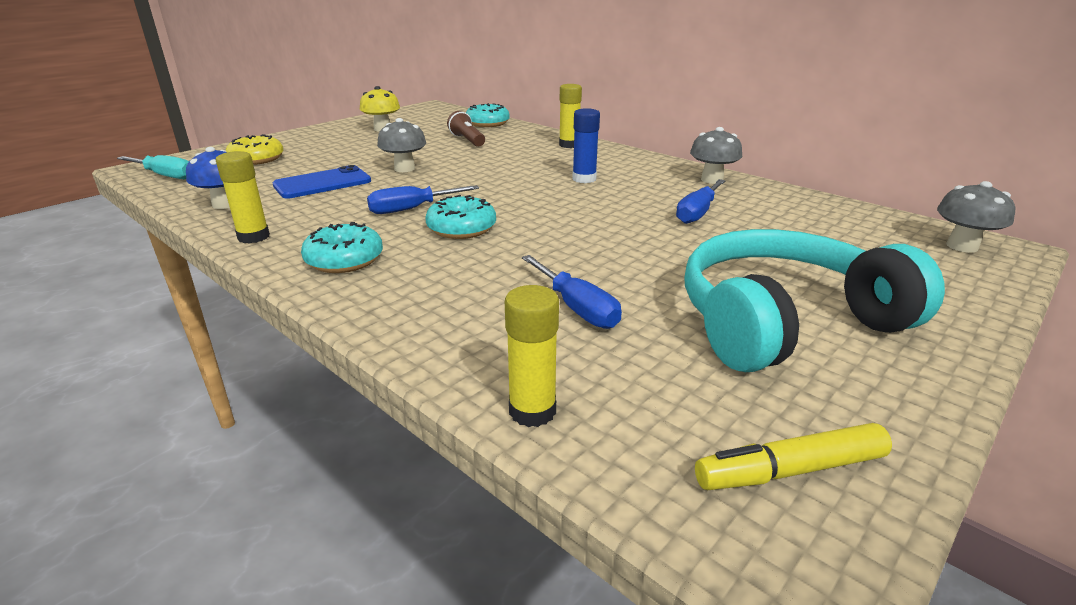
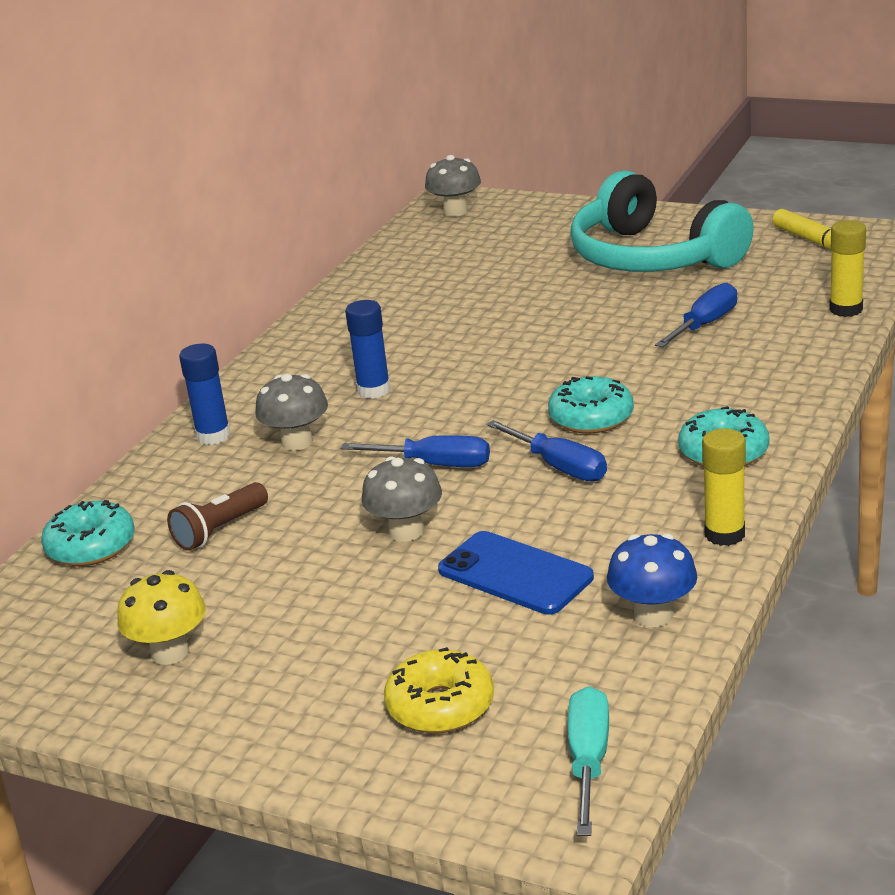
camera: 105 degrees left, 0 degrees up
yellow glue stick [559,84,582,148] -> blue glue stick [179,344,231,445]
blue screwdriver [676,179,726,224] -> blue screwdriver moved to [341,435,490,467]
grey mushroom [690,127,742,184] -> grey mushroom moved to [255,374,328,451]

